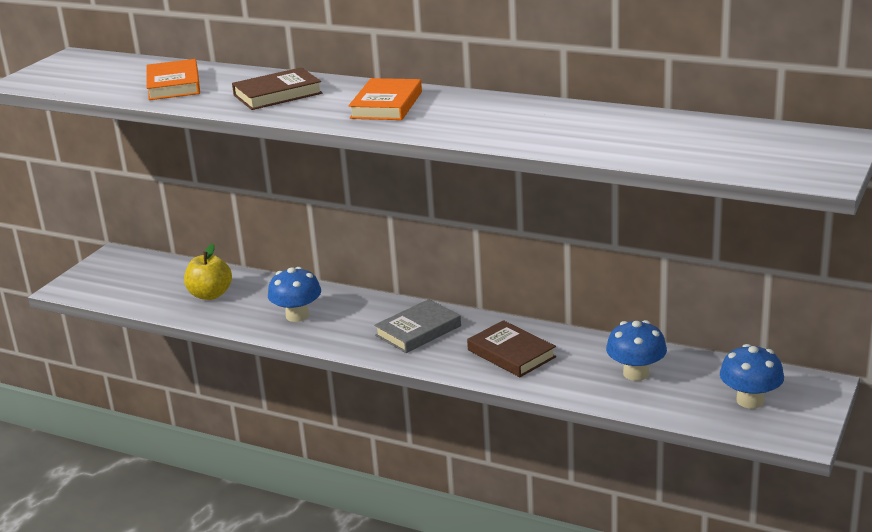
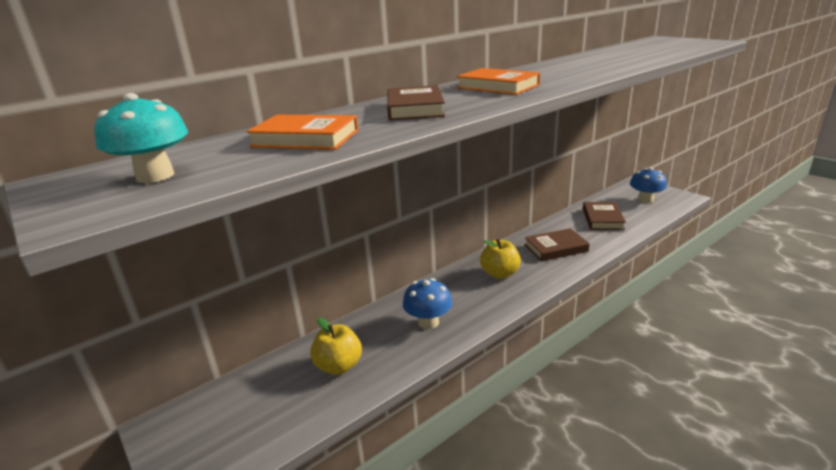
camera: 65 degrees left, 0 degrees up
grey book [374,299,461,353] -> yellow apple [480,239,521,279]
blue mushroom [606,320,667,381] -> brown book [583,202,626,230]
none -> turquoise mushroom [94,93,188,183]

